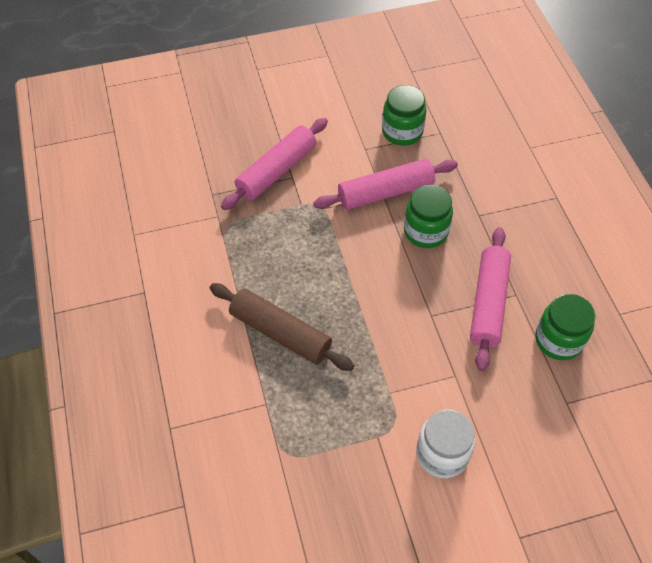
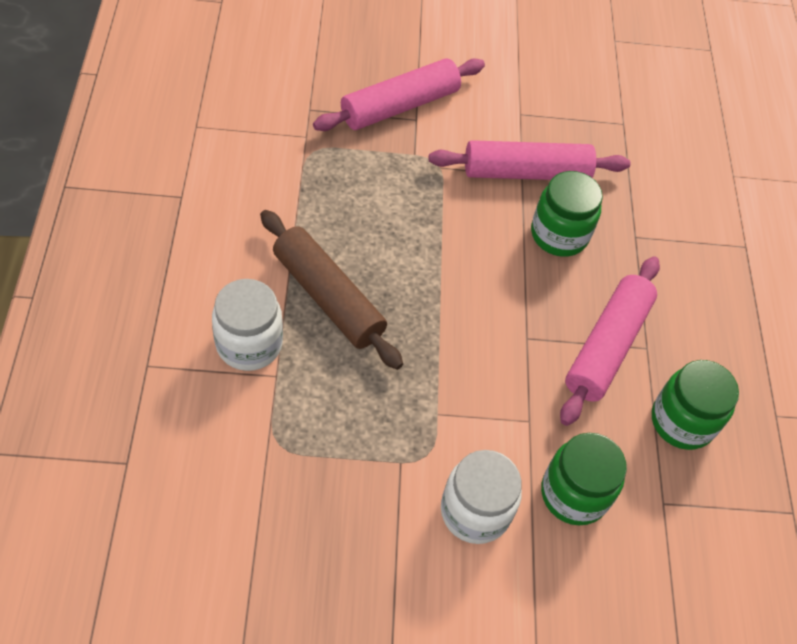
camera: 10 degrees right, 0 degrees up
green jar [382,85,427,146] -> green jar moved to [541,433,627,526]
none -> white jar [212,279,283,371]

